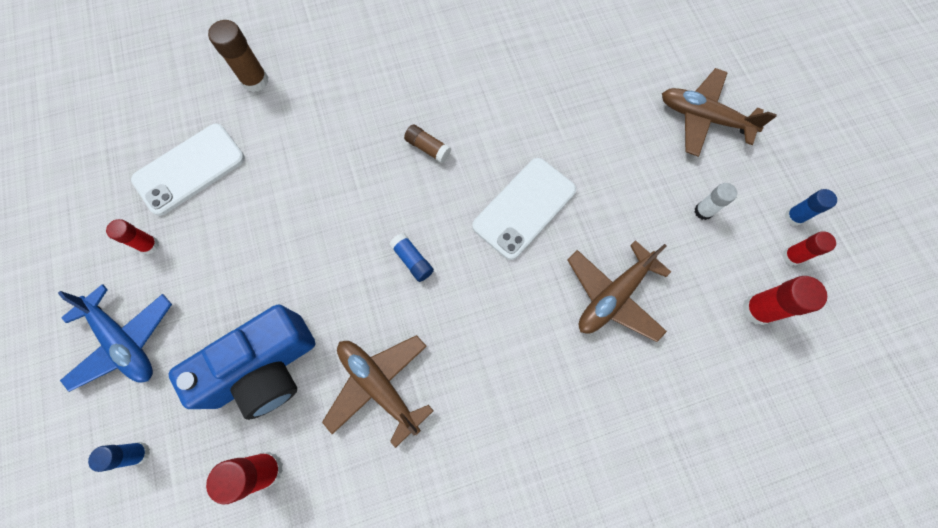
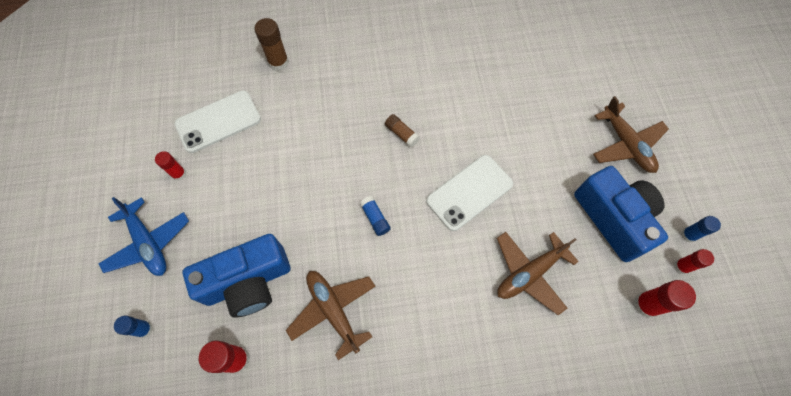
camera: 10 degrees right, 5 degrees down
brown plane [662,68,777,157] -> brown plane turned 150 degrees counterclockwise [593,96,669,173]
white glue stick [695,183,737,220] -> blue camera [574,166,668,262]

